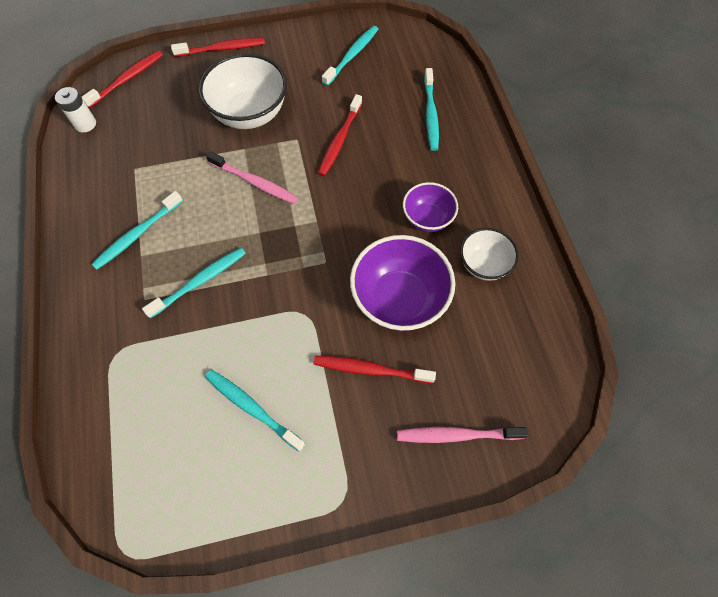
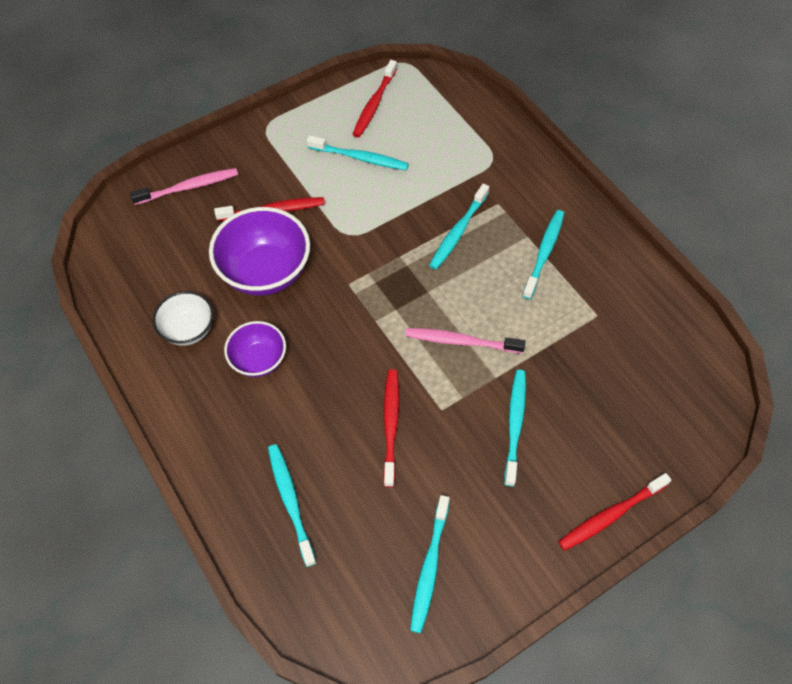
camera: 160 degrees right, 5 degrees down
white battery [55,87,96,133] -> none
red toothbrush [82,50,163,108] -> red toothbrush moved to [352,60,397,138]
white bowl [199,53,287,129] -> turquoise toothbrush [504,370,526,486]

